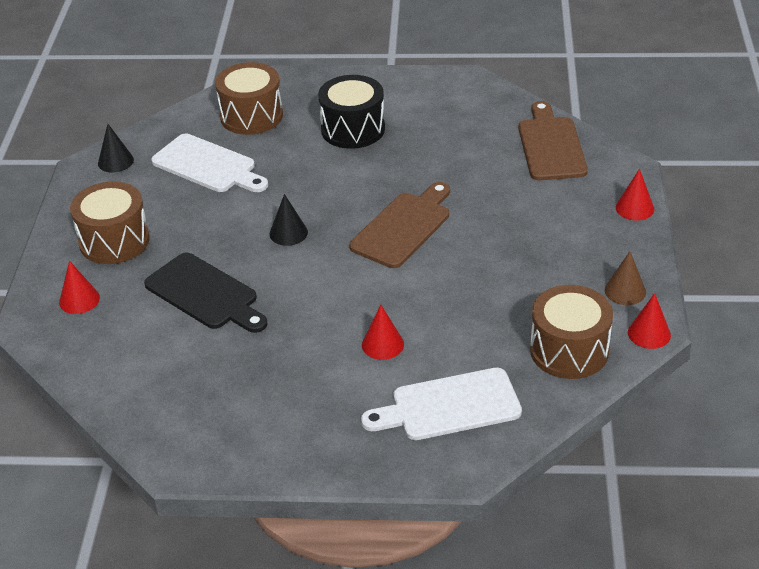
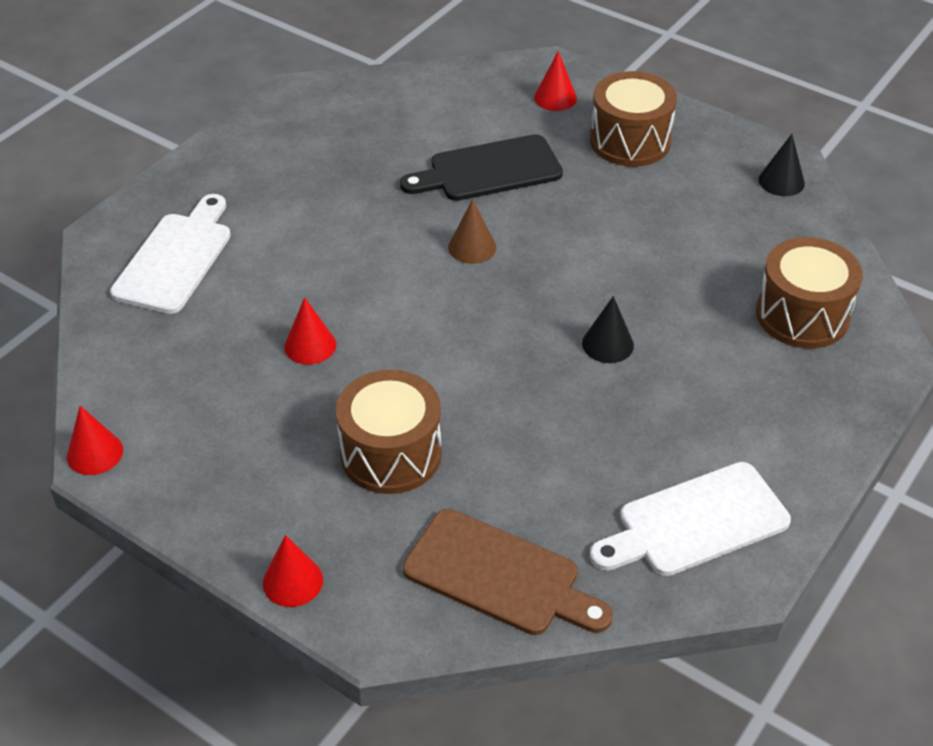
camera: 120 degrees right, 5 degrees up
white cutting board [151,134,268,192] -> white cutting board moved to [590,462,791,576]
black cone [269,194,308,246] -> black cone moved to [582,296,634,363]
black drum [318,75,385,149] -> none
brown cutting board [349,182,450,268] -> none
red cone [362,305,404,360] -> red cone moved to [284,297,336,365]
brown drum [530,285,613,379] -> brown drum moved to [336,370,442,494]
brown cone [605,251,646,305] -> brown cone moved to [448,199,496,264]

